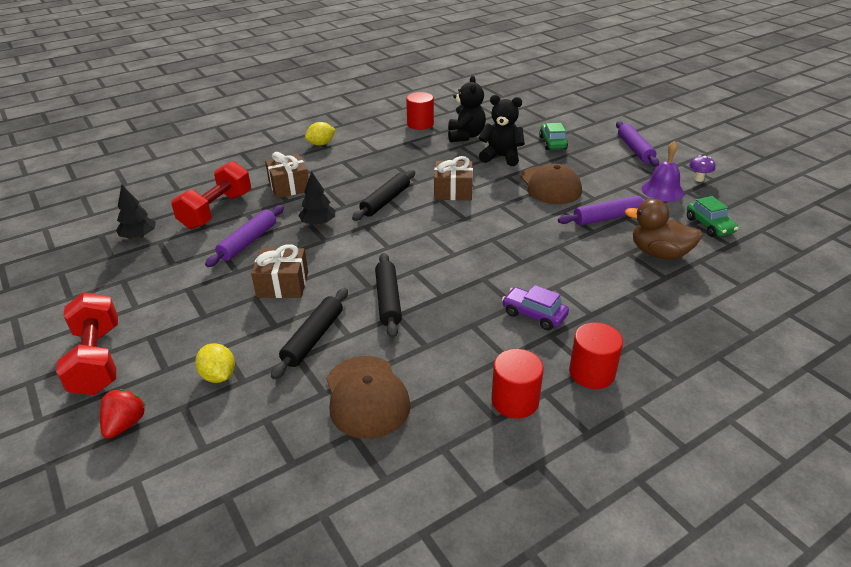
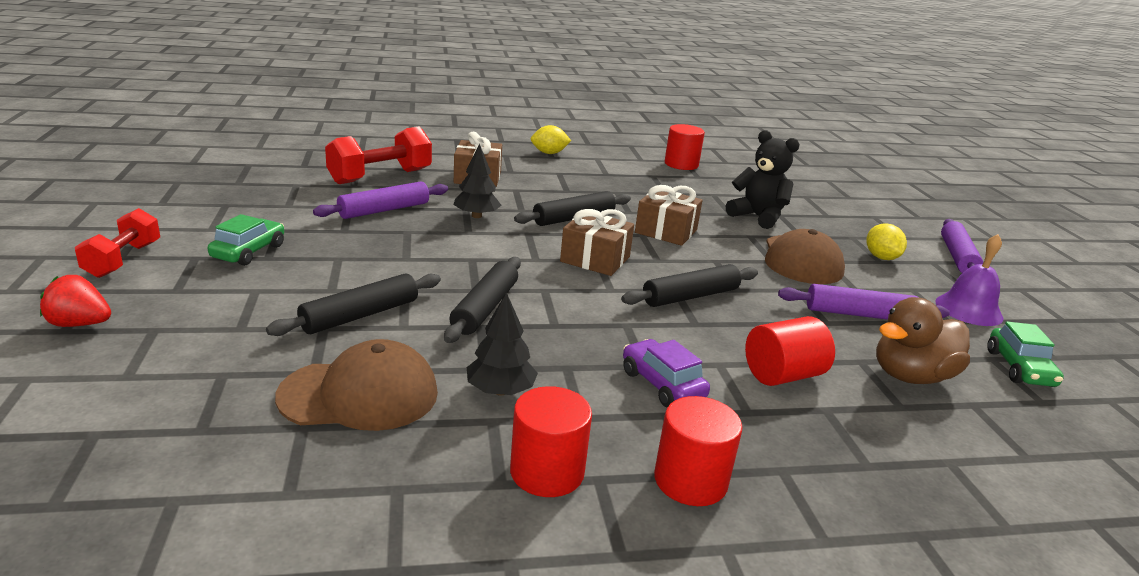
camera: 20 degrees right, 10 degrees down
red dumbbell [56,292,118,395] -> red dumbbell [75,208,160,278], size x0.66
red strawberry [100,389,146,439] -> red strawberry turned 120 degrees counterclockwise [40,275,111,327]
black tree [116,184,156,239] -> black tree moved to [467,292,538,395]
yellow lemon [195,343,235,383] -> yellow lemon moved to [866,223,907,260]
brown gift [251,244,308,298] -> brown gift moved to [560,209,634,276]
brown cap [327,356,411,439] -> brown cap turned 105 degrees counterclockwise [275,339,438,431]
black teddy bear [448,75,486,142] -> none
green car [539,123,568,150] -> green car moved to [207,214,284,266]
brown duck [625,199,703,259] -> brown duck turned 75 degrees counterclockwise [876,297,970,384]
purple mushroom [689,155,715,182] -> none
none -> black rolling pin [621,264,758,307]
none -> red cylinder [745,316,835,386]

